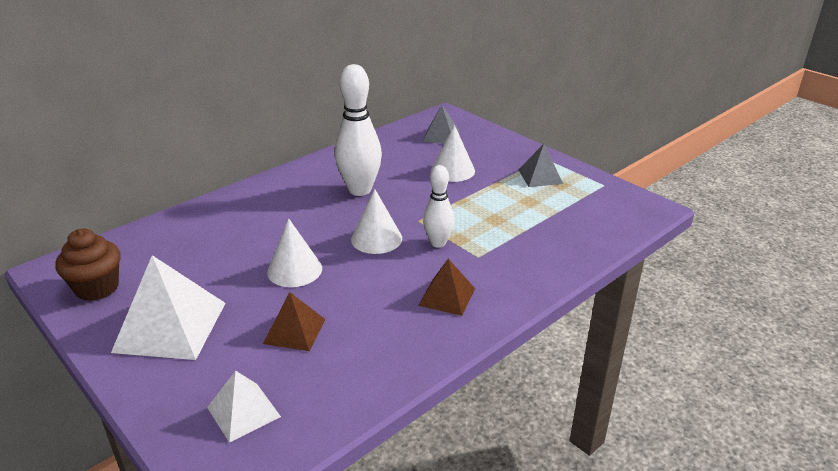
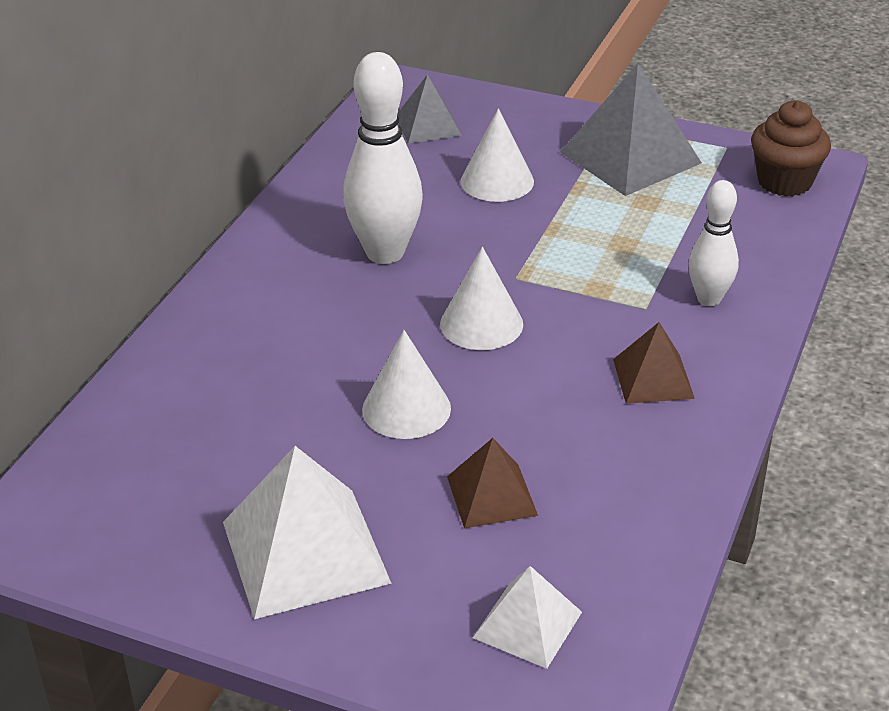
camera: 25 degrees left, 5 degrees up
brown cupcake [55,228,121,301] -> brown cupcake moved to [751,100,831,196]
white bowling pin [423,165,454,248] -> white bowling pin moved to [689,180,739,306]
grey pyramid [518,144,563,187] -> grey pyramid [560,64,702,196], size x1.76

